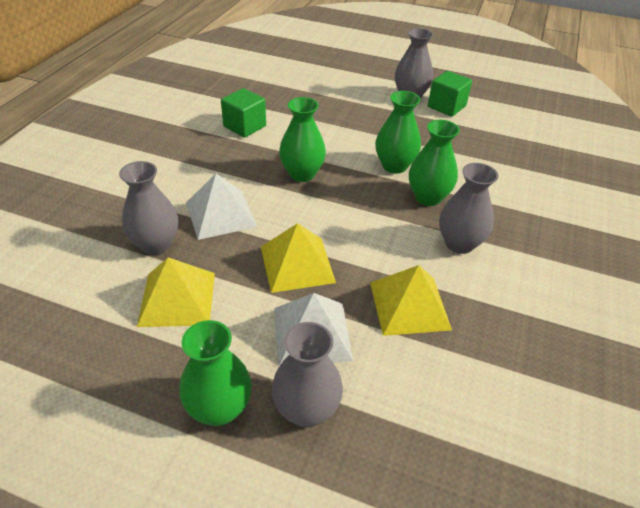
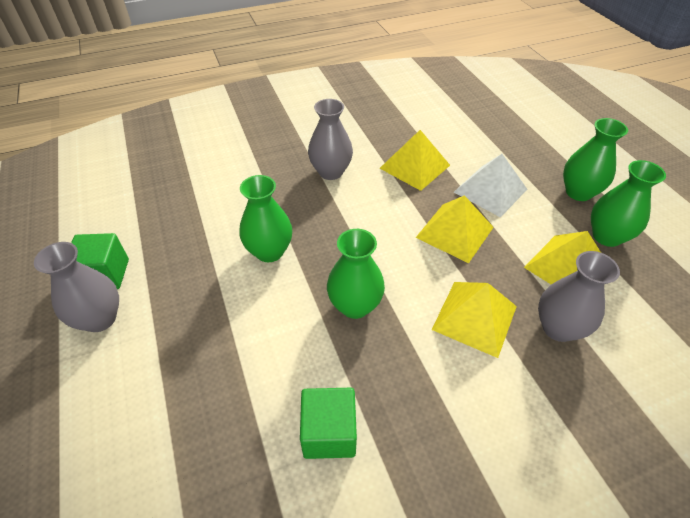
camera: 130 degrees left, 5 degrees up
white pyramid [186,174,257,240] -> yellow pyramid [432,282,517,358]
grey vase [272,322,343,427] -> none
green vase [409,120,460,206] -> green vase moved to [591,160,666,247]

